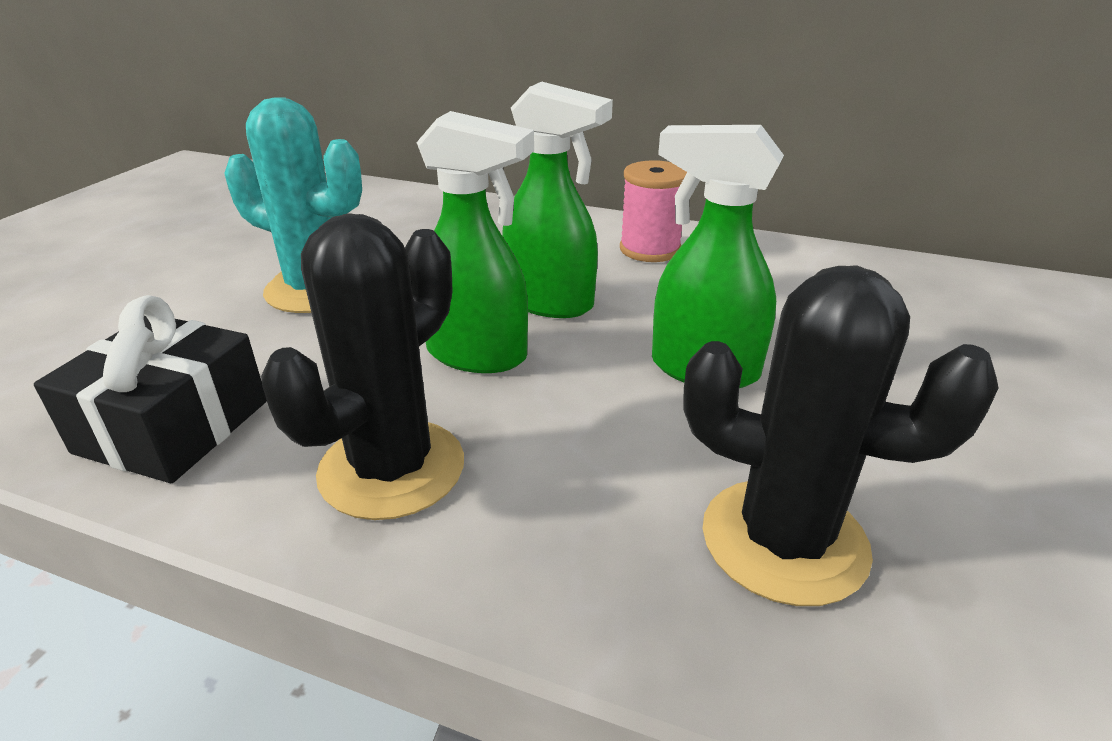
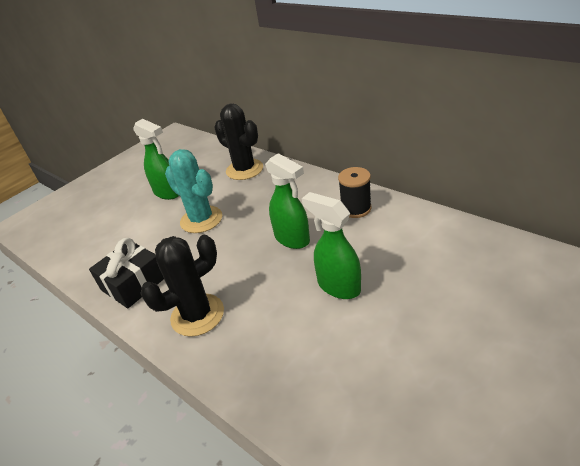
camera: 25 degrees right, 5 degrees up
green spray bottle [416,111,534,373] -> green spray bottle moved to [133,119,179,200]
pink spool [620,160,687,262] -> black spool [338,167,371,218]
black cactus [683,266,998,606] -> black cactus moved to [214,104,263,180]

